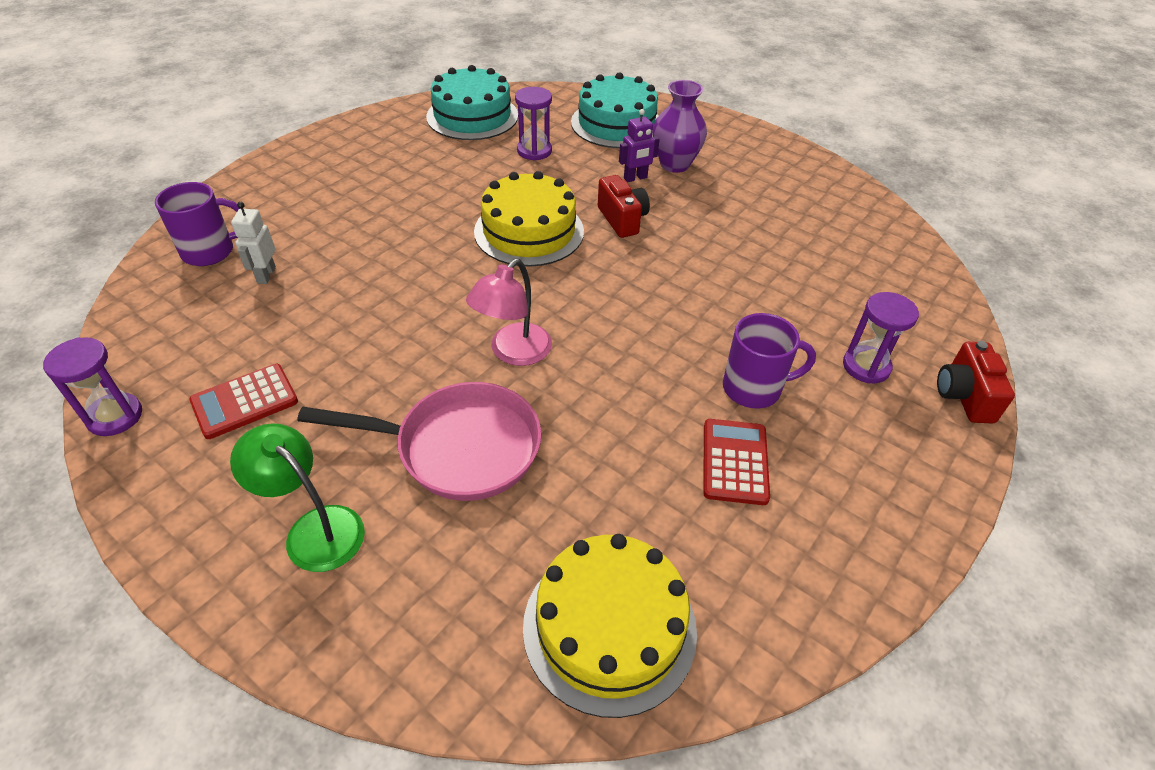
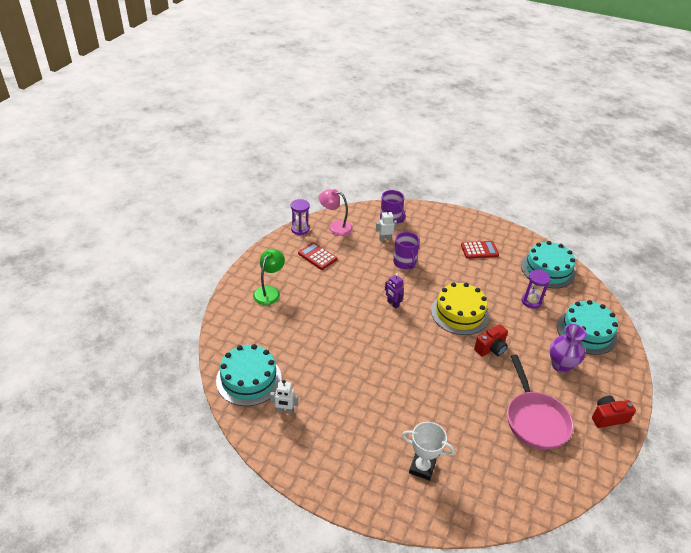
camera: 75 degrees right, 5 degrees down
pink pan [297,382,541,501] -> pink pan moved to [507,355,574,450]
pink lamp [466,259,552,366] -> pink lamp moved to [319,189,353,236]
yellow cake [523,534,697,718] -> turquoise cake [216,344,282,406]
purple robot [619,109,660,182] -> purple robot moved to [385,273,404,309]
red calculator [703,419,770,505] -> red calculator moved to [461,241,499,259]
purple mug [723,313,816,409] -> purple mug moved to [393,232,420,269]
purple hourglass [843,292,919,384] -> white trophy [402,422,455,481]
red camera [937,341,1015,423] -> red camera moved to [592,395,636,428]
none -> white robot [270,380,298,414]

